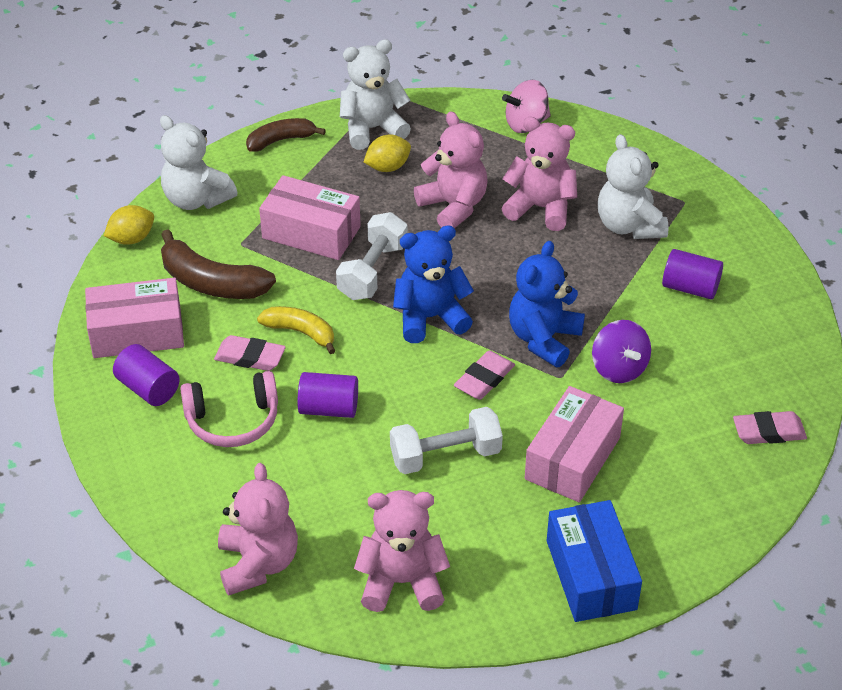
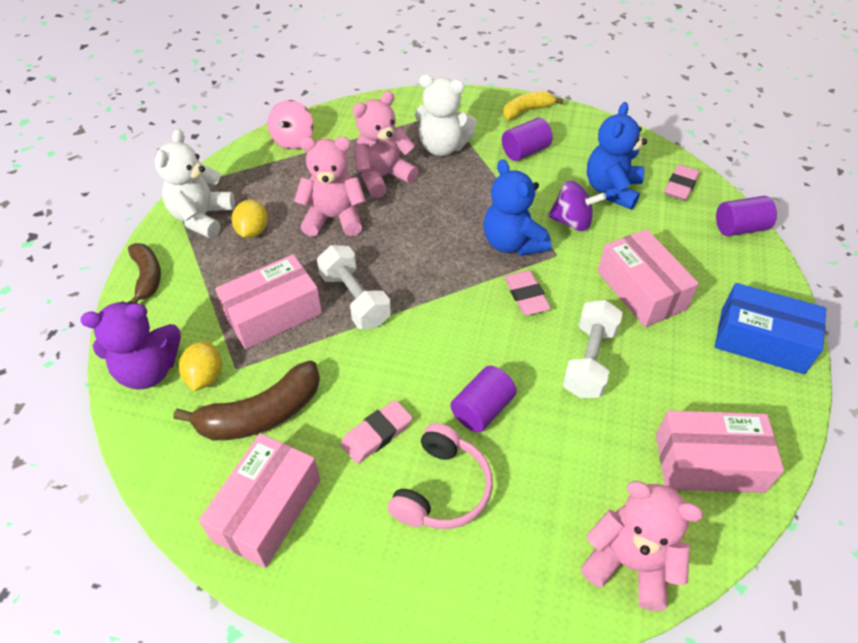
camera: 55 degrees left, 5 degrees up
yellow lemon [104,205,154,245] -> yellow lemon moved to [179,341,222,391]
purple cylinder [113,344,180,406] -> purple cylinder moved to [716,196,777,236]
white teddy bear [160,115,238,210] -> purple teddy bear [81,301,181,390]
brown banana [246,118,326,152] -> brown banana turned 150 degrees clockwise [128,243,161,303]
yellow banana [257,306,335,354] -> yellow banana moved to [503,91,563,120]
pink teddy bear [354,490,450,612] -> pink box [656,411,784,493]
blue teddy bear [393,226,474,343] -> blue teddy bear moved to [587,102,647,210]

